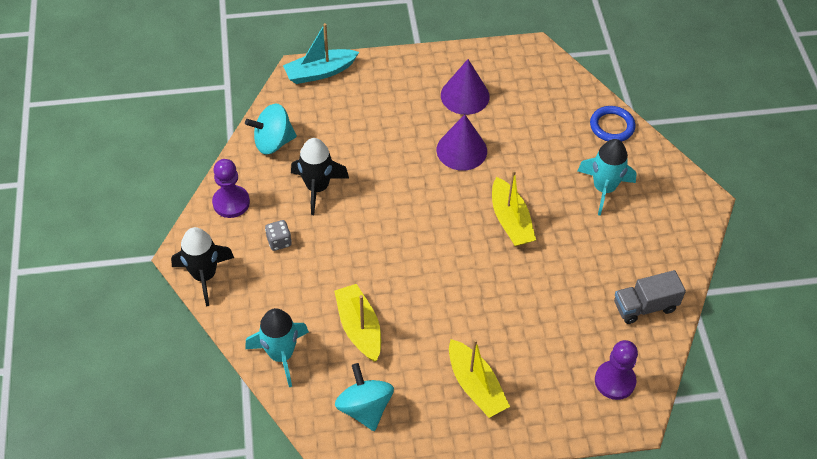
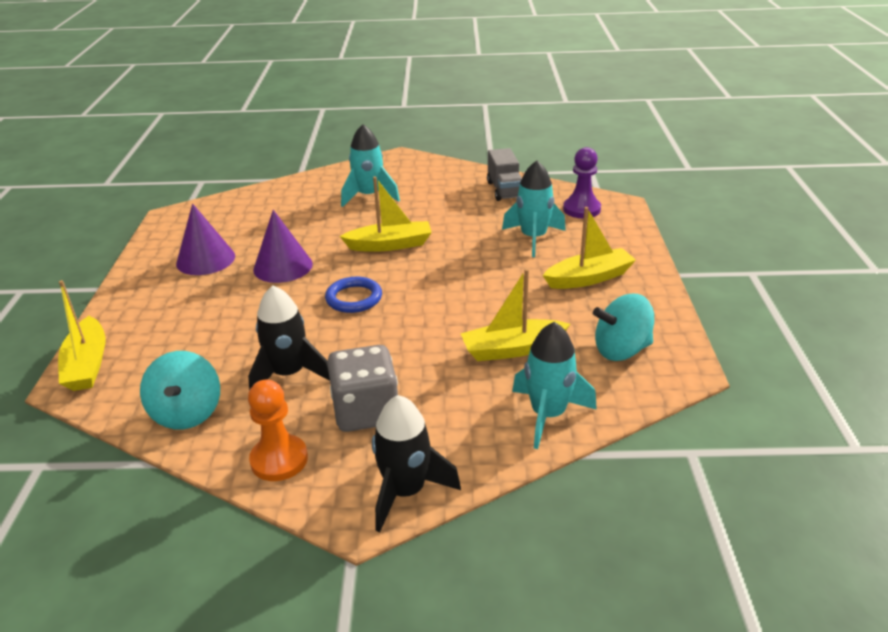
camera: 80 degrees left, 20 degrees down
purple pawn [212,159,250,218] -> orange pawn [248,379,308,481]
grey dice [265,220,292,251] -> grey dice [327,345,398,432], size x2.03
turquoise boat [283,23,359,84] -> yellow boat [58,280,106,391]
blue ring [590,106,636,142] -> blue ring moved to [325,277,382,313]
none -> turquoise rocket [502,161,566,257]

